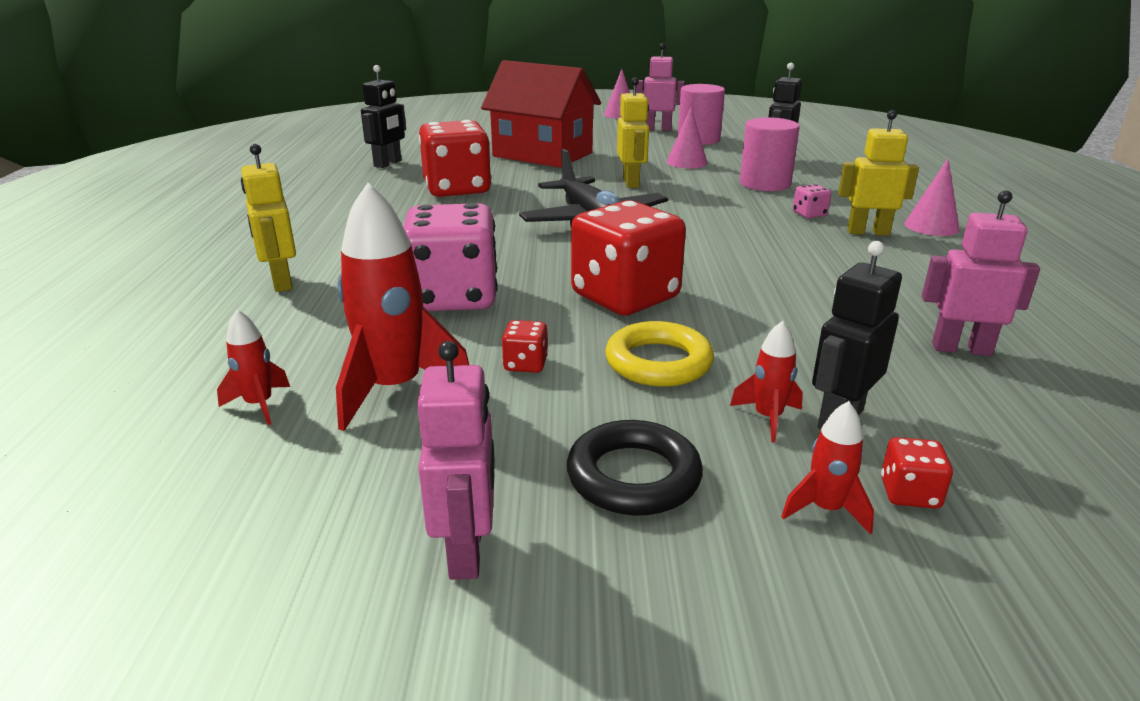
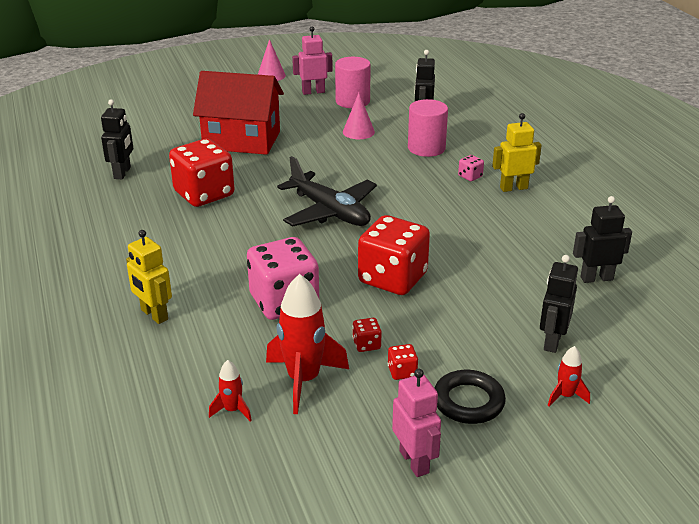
camera: 20 degrees left, 5 degrees up
yellow ring [605,321,714,387] -> none
yellow robot [617,77,649,188] -> none
red rocket [730,321,803,443] -> none
red dice [881,437,953,509] -> red dice moved to [388,344,418,380]
pink cone [904,159,960,236] -> none
pink robot [922,190,1040,356] -> black robot [573,196,632,283]

